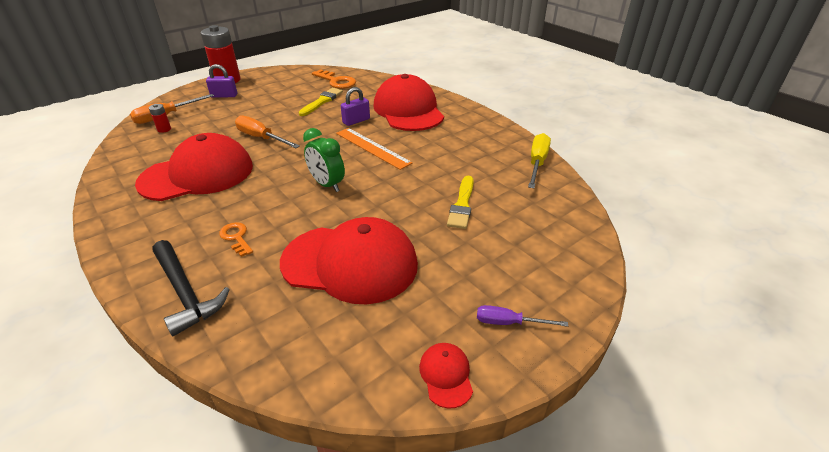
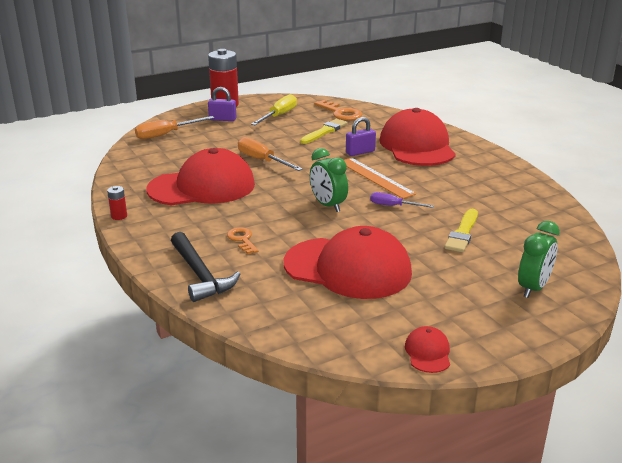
camera: 10 degrees right, 10 degrees down
red battery [149,104,171,133] -> red battery moved to [107,186,127,220]
purple screwdriver [477,305,568,327] -> purple screwdriver moved to [370,192,434,208]
yellow screwdriver [528,133,551,188] -> yellow screwdriver moved to [251,94,297,125]
none -> green clock [518,221,560,298]

